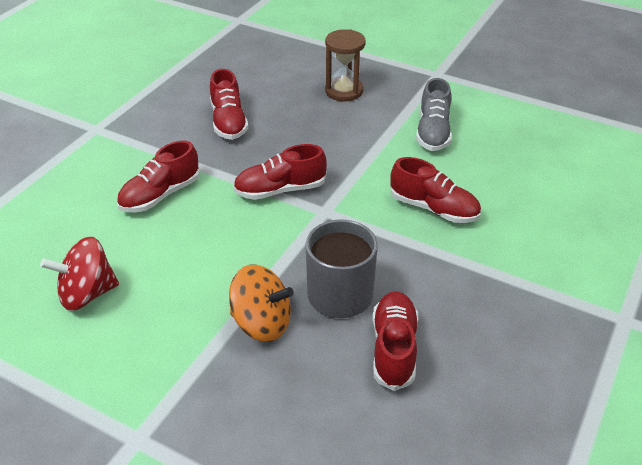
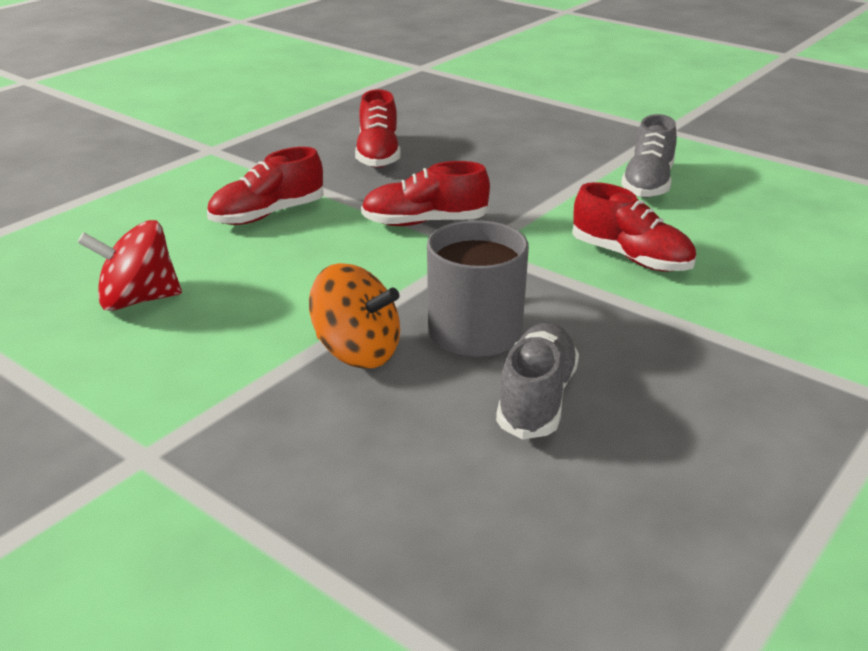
camera: 10 degrees right, 10 degrees down
brown hourglass [325,29,366,101] -> none
red shoe [372,292,418,391] -> grey shoe [496,323,579,440]

